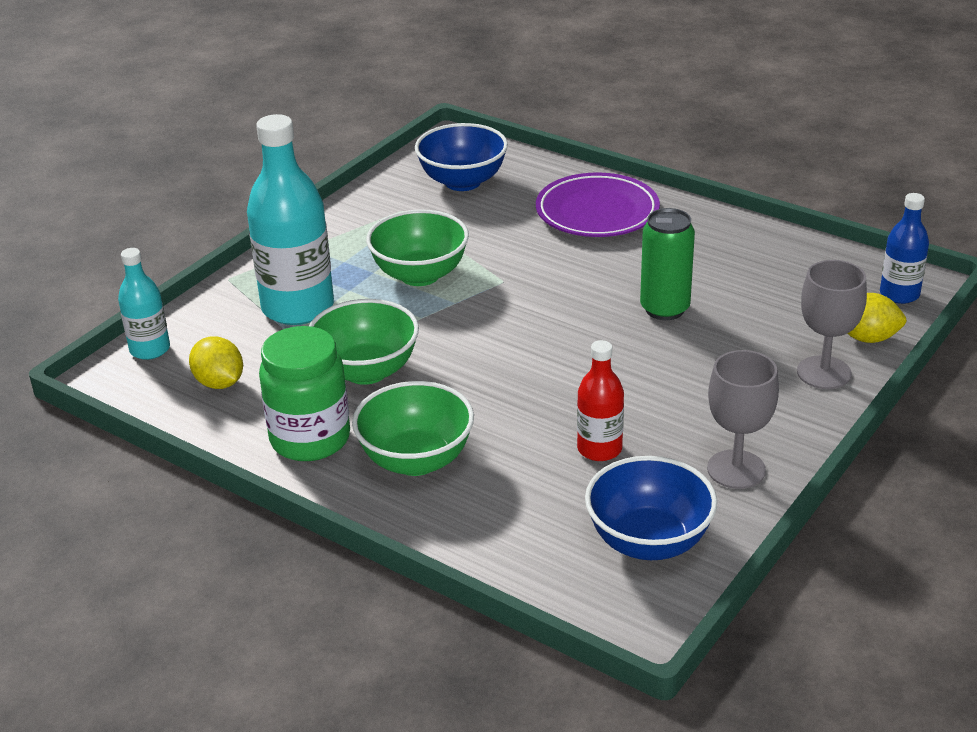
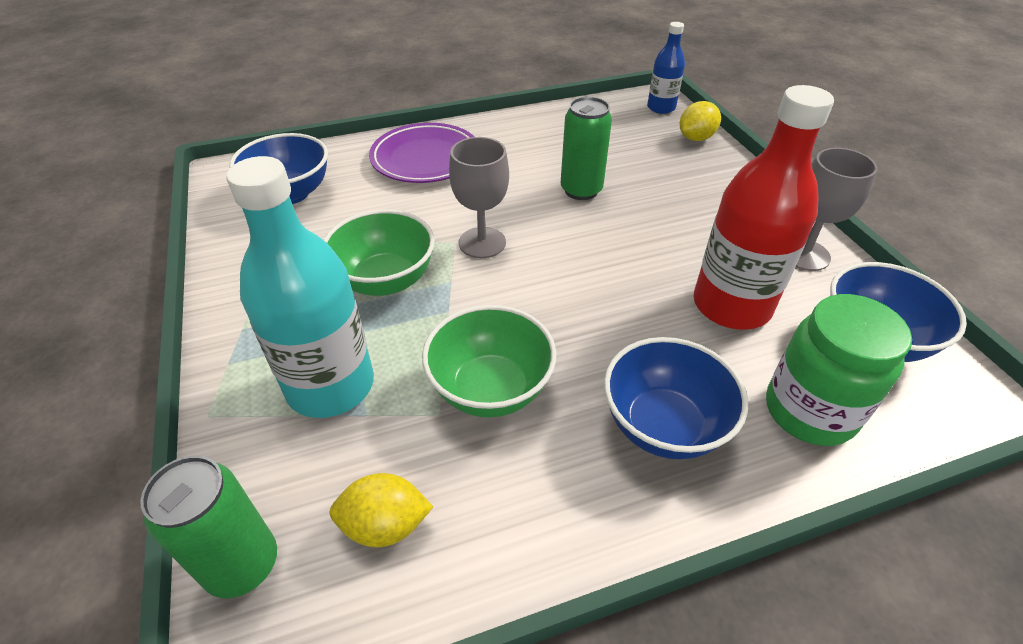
camera: 55 degrees left, 10 degrees up
turquoise bottle [118,248,170,360] -> green can [140,456,277,598]
green jar [259,326,350,461] -> green jar moved to [766,294,912,446]
green bowl [352,381,474,476] -> blue bowl [604,337,748,459]
red bottle [577,340,624,461] -> red bottle [694,85,834,330], size x1.86
grey goblet [797,260,867,389] -> grey goblet moved to [449,137,509,258]

